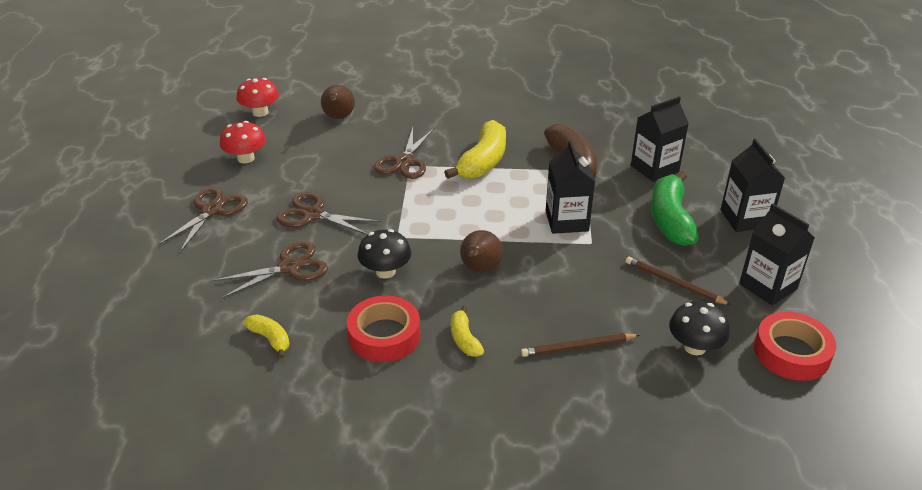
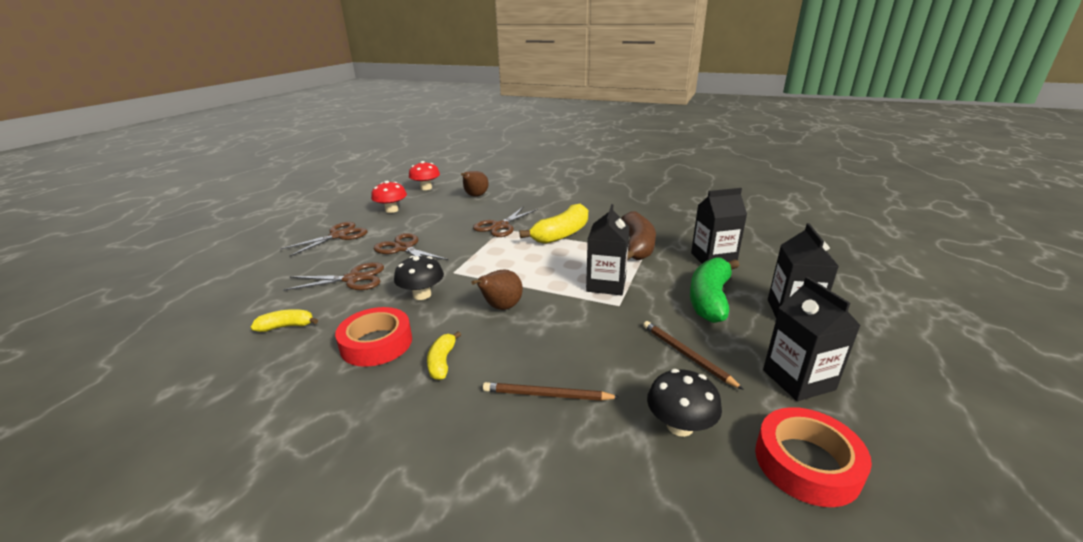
camera: 20 degrees right, 10 degrees down
yellow banana [243,314,290,358] -> yellow banana turned 75 degrees counterclockwise [251,309,318,332]

